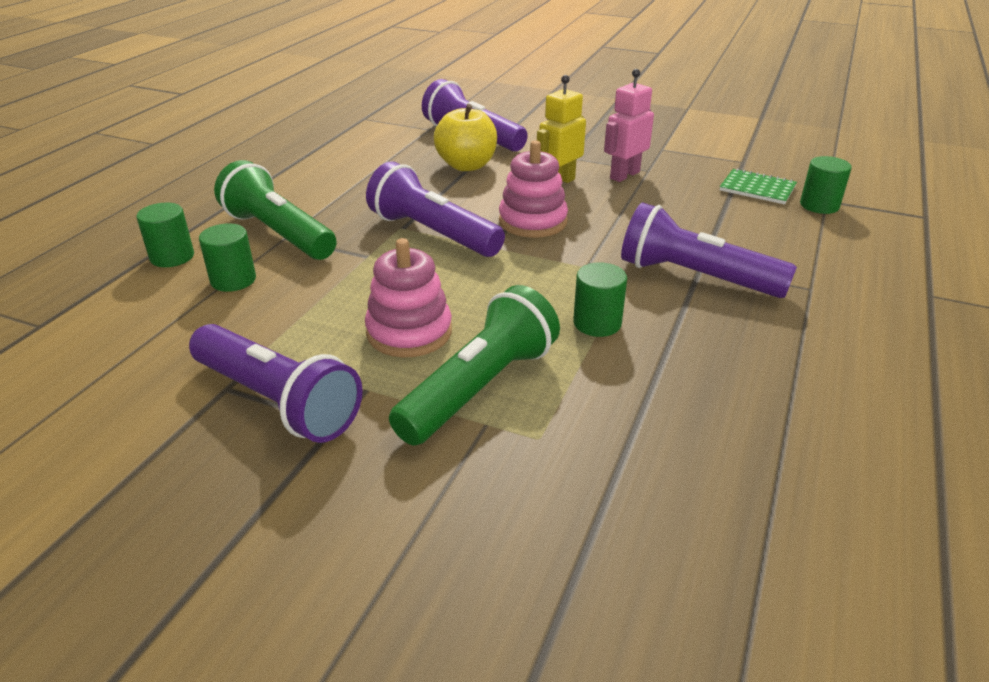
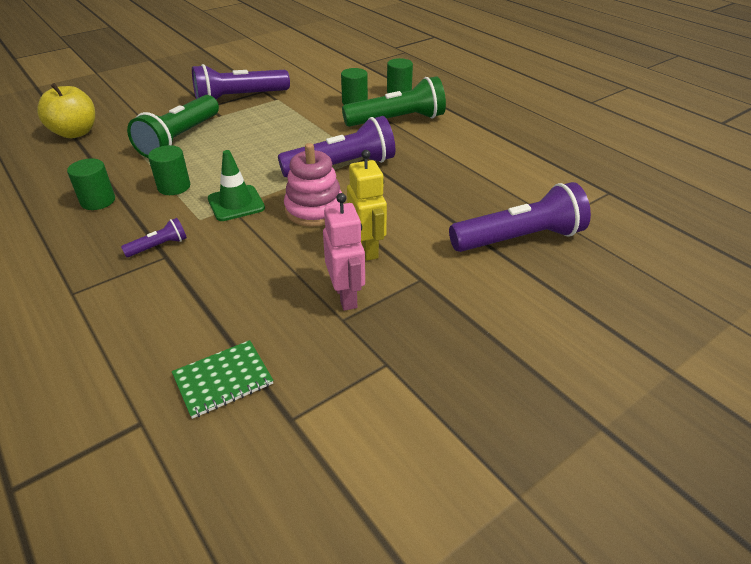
camera: 120 degrees right, 5 degrees up
pink stacking toy [365,238,452,357] -> none
green flashlight [389,285,560,445] -> green flashlight turned 45 degrees clockwise [127,95,219,158]
yellow apple [434,104,497,171] -> yellow apple moved to [37,83,95,138]
purple flashlight [621,202,797,298] -> purple flashlight [121,218,187,257], size x0.45
green cylinder [800,156,852,214] -> green cylinder moved to [67,158,115,210]
none -> green traffic cone [208,150,265,221]

